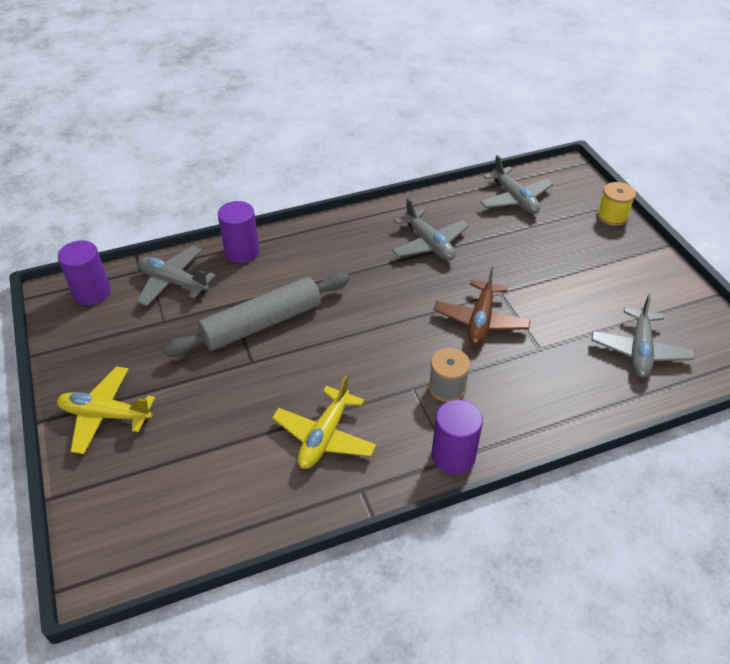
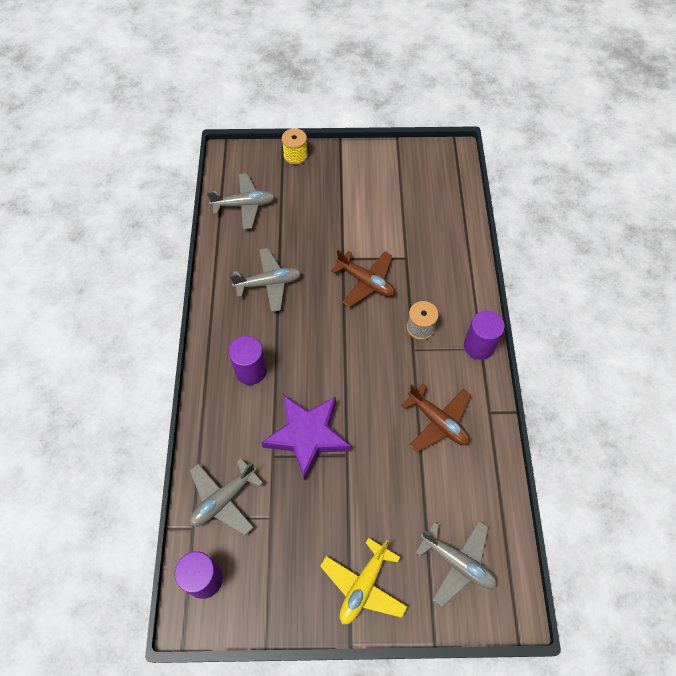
camera: 70 degrees left, 15 degrees up
grey rolling pin [164,273,350,357] -> purple star [261,395,351,481]
purple cylinder [218,201,259,263] -> purple cylinder moved to [229,336,267,385]
yellow plane [272,375,377,469] -> brown plane [401,383,471,452]
grey plane [591,294,695,378] -> grey plane moved to [415,520,497,607]

